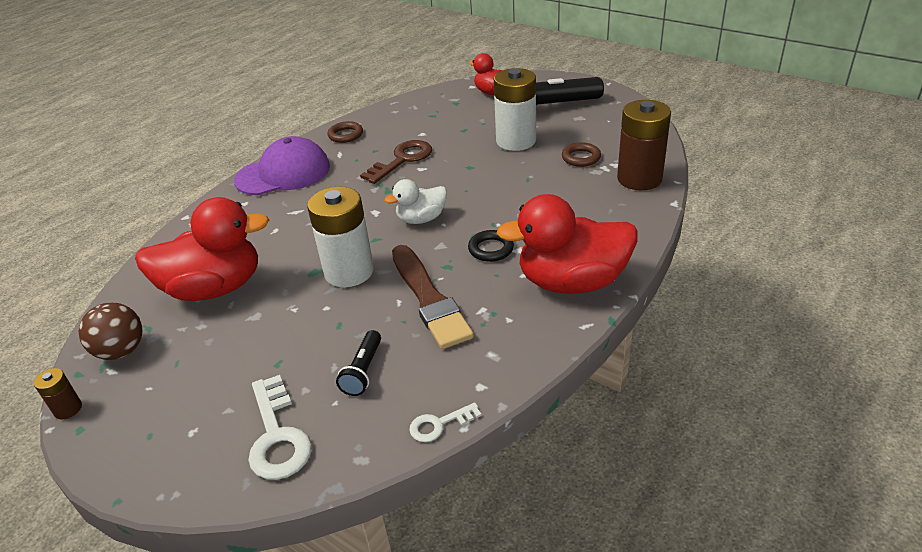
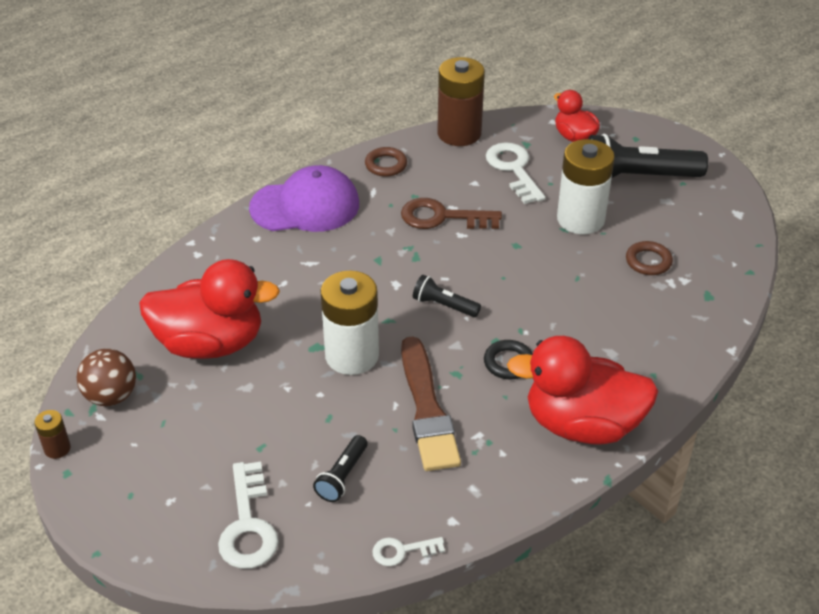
camera: 10 degrees right, 5 degrees up
brown key [360,140,432,184] -> brown key turned 135 degrees counterclockwise [401,198,502,229]
white duck [384,179,447,224] -> black flashlight [413,275,481,317]
brown battery [617,100,671,190] -> brown battery moved to [437,57,485,146]
none -> white key [486,142,546,204]

